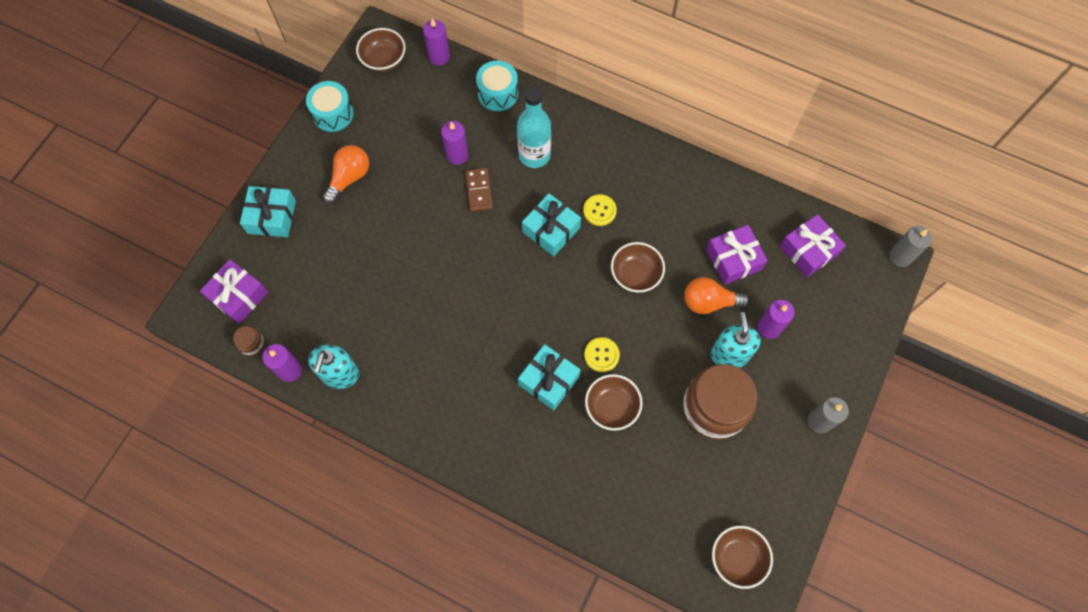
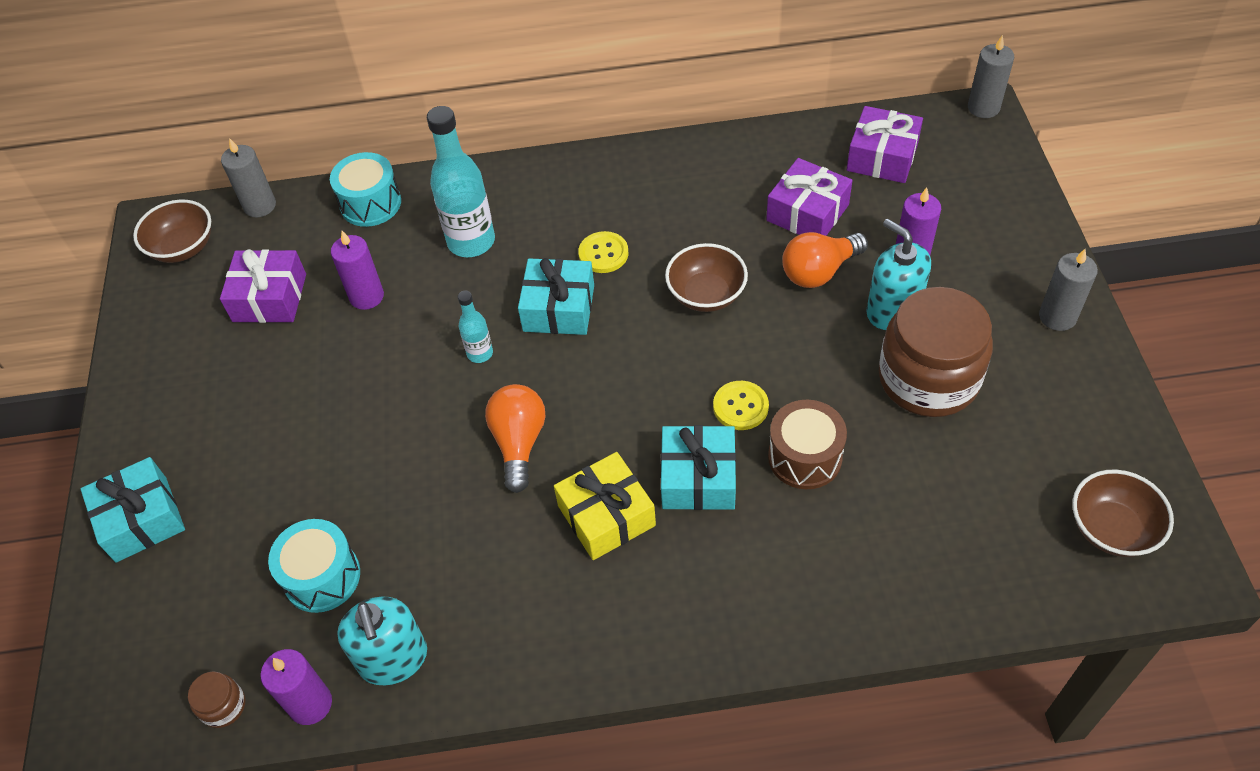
camera: 30 degrees left, 15 degrees down
purple gift [200,260,268,324] -> purple gift moved to [220,249,306,323]
turquoise drum [306,81,354,132] -> turquoise drum moved to [268,519,360,613]
orange light bulb [323,145,369,204] -> orange light bulb moved to [485,384,545,493]
purple candle [423,19,450,66] -> grey candle [221,138,276,217]
brown domino [466,168,493,212] -> none
brown bowl [585,374,643,431] -> brown drum [768,400,847,489]
none -> turquoise bottle [458,291,493,363]
none -> yellow gift [554,452,656,560]

